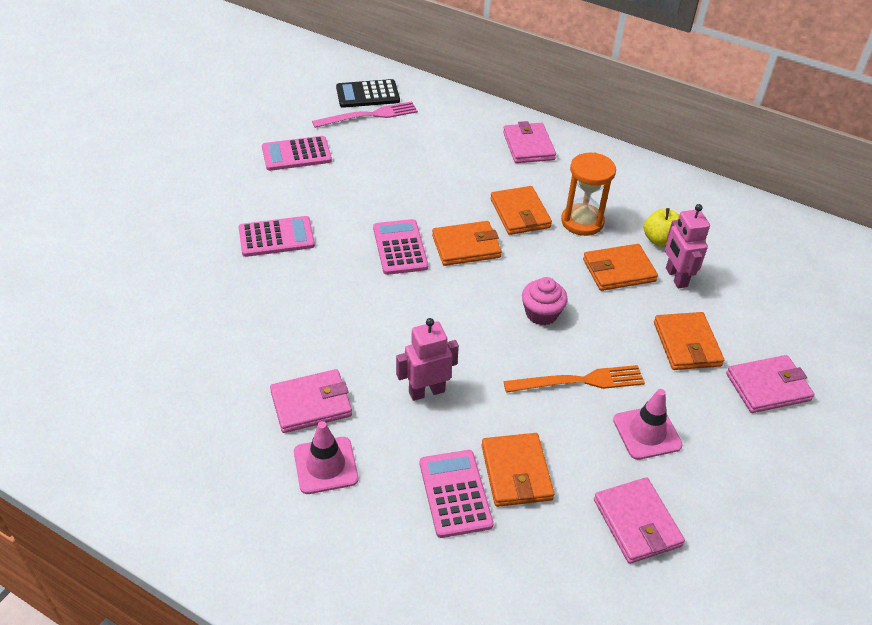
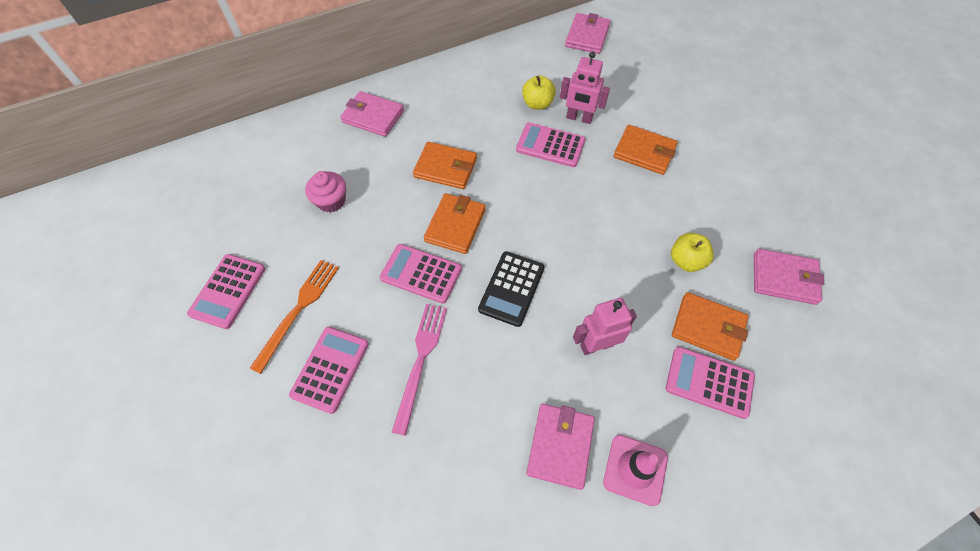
camera: 55 degrees left, 15 degrees up
pink fork [312,101,418,128] -> pink fork moved to [392,304,447,436]
black calculator [336,79,400,108] -> black calculator moved to [478,251,545,327]
pink robot [396,318,459,401] -> pink robot turned 60 degrees clockwise [573,298,637,355]
orange fork [503,365,645,393] -> orange fork moved to [249,260,339,374]
pink cupcake [522,277,568,325] -> pink cupcake moved to [305,171,346,213]
orange hourglass [561,153,616,236] -> none
orange wallet [583,244,658,291] -> pink calculator [516,123,585,167]
pink traffic cone [613,389,683,460] -> none
pink wallet [726,355,814,413] -> pink wallet moved to [565,13,610,54]
none -> yellow apple [671,233,714,272]

